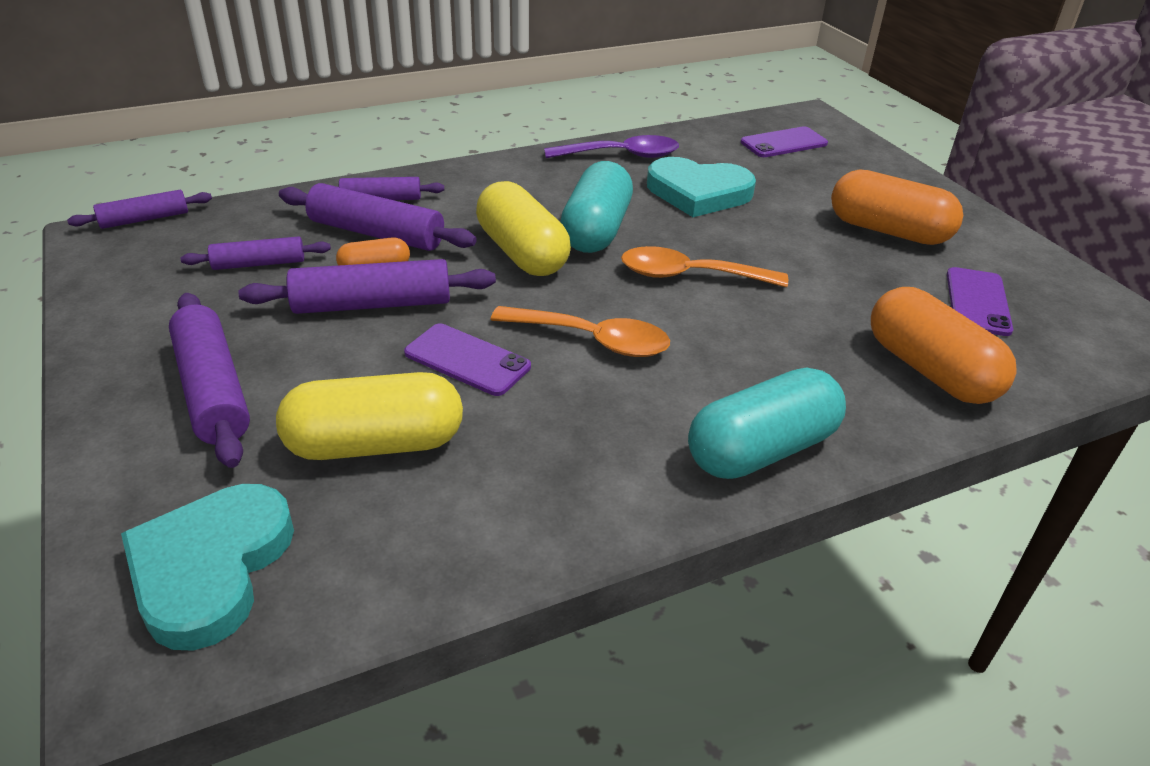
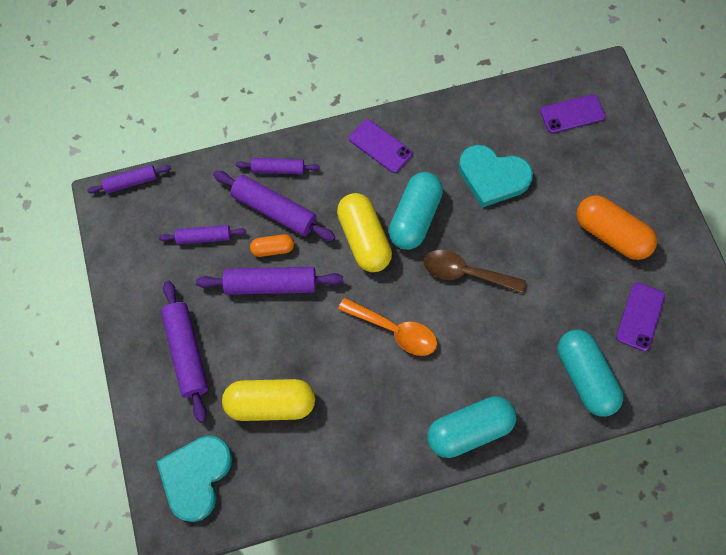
camera: 10 degrees right, 30 degrees up
purple phone [404,323,531,396] -> purple phone moved to [349,119,413,173]
purple spoon [544,135,679,158] -> none
orange spoon [621,246,788,287] -> brown spoon [424,250,526,293]
orange capsule [871,287,1017,404] -> turquoise capsule [558,330,623,417]

